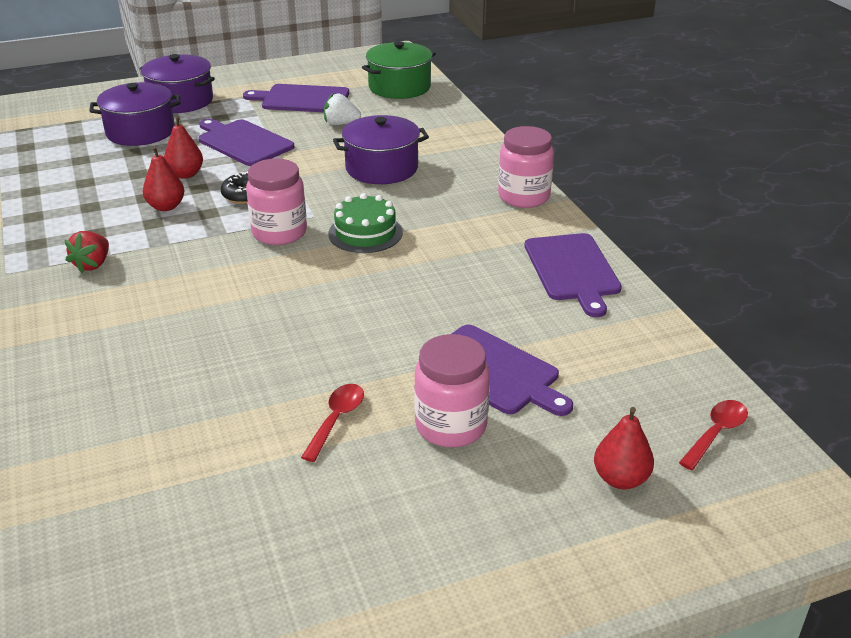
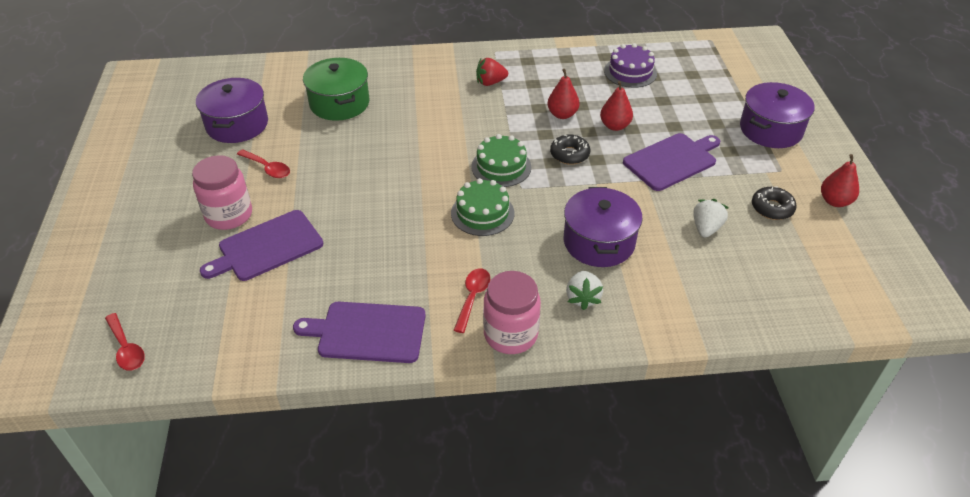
camera: 105 degrees right, 10 degrees up
red strawberry [64,231,109,273] -> red strawberry turned 45 degrees counterclockwise [476,58,508,86]
purple pot [90,82,180,146] -> purple pot moved to [196,78,268,143]
purple cutting board [243,84,349,112] -> black donut [752,186,797,220]
pink jar [246,158,307,245] -> green cake [471,134,531,187]
green pot [362,41,436,99] -> green pot moved to [303,58,369,121]
red pear [594,407,654,489] -> red pear moved to [821,154,859,207]
none -> red spoon [454,268,490,333]
none -> white strawberry [566,271,603,310]
none -> purple cake [604,43,657,88]

